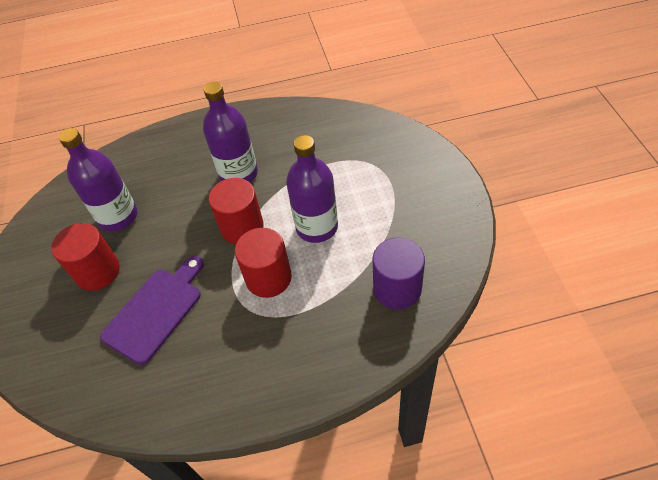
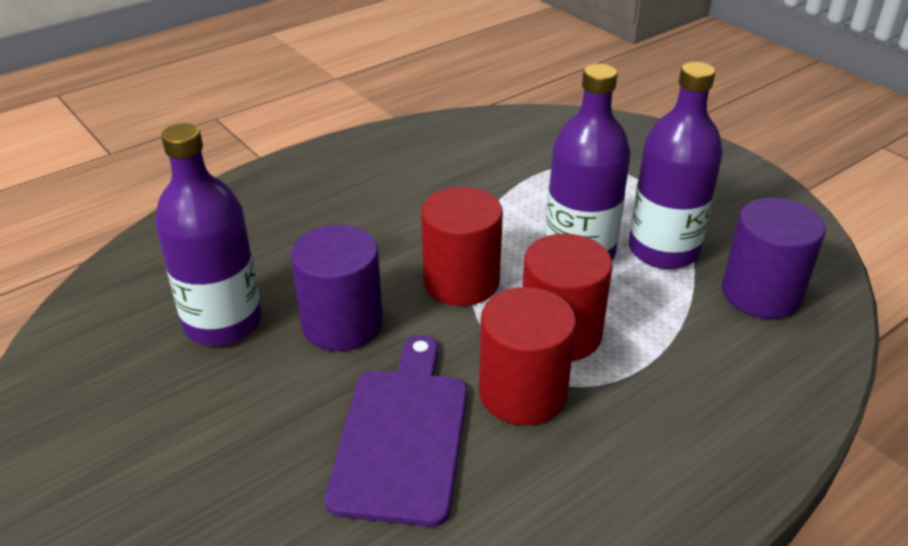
camera: 30 degrees left, 15 degrees down
red cylinder [51,223,120,291] -> red cylinder moved to [479,287,576,425]
purple bottle [203,82,258,183] -> purple bottle moved to [629,62,723,269]
none -> purple cylinder [291,225,383,351]

